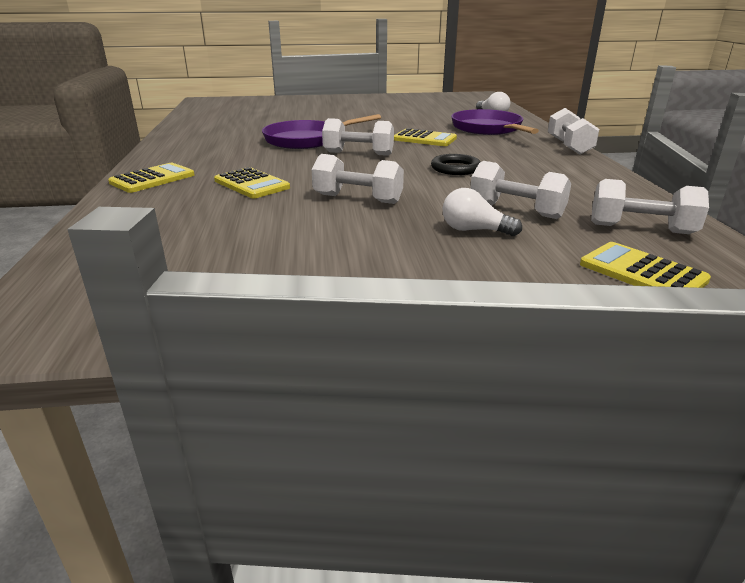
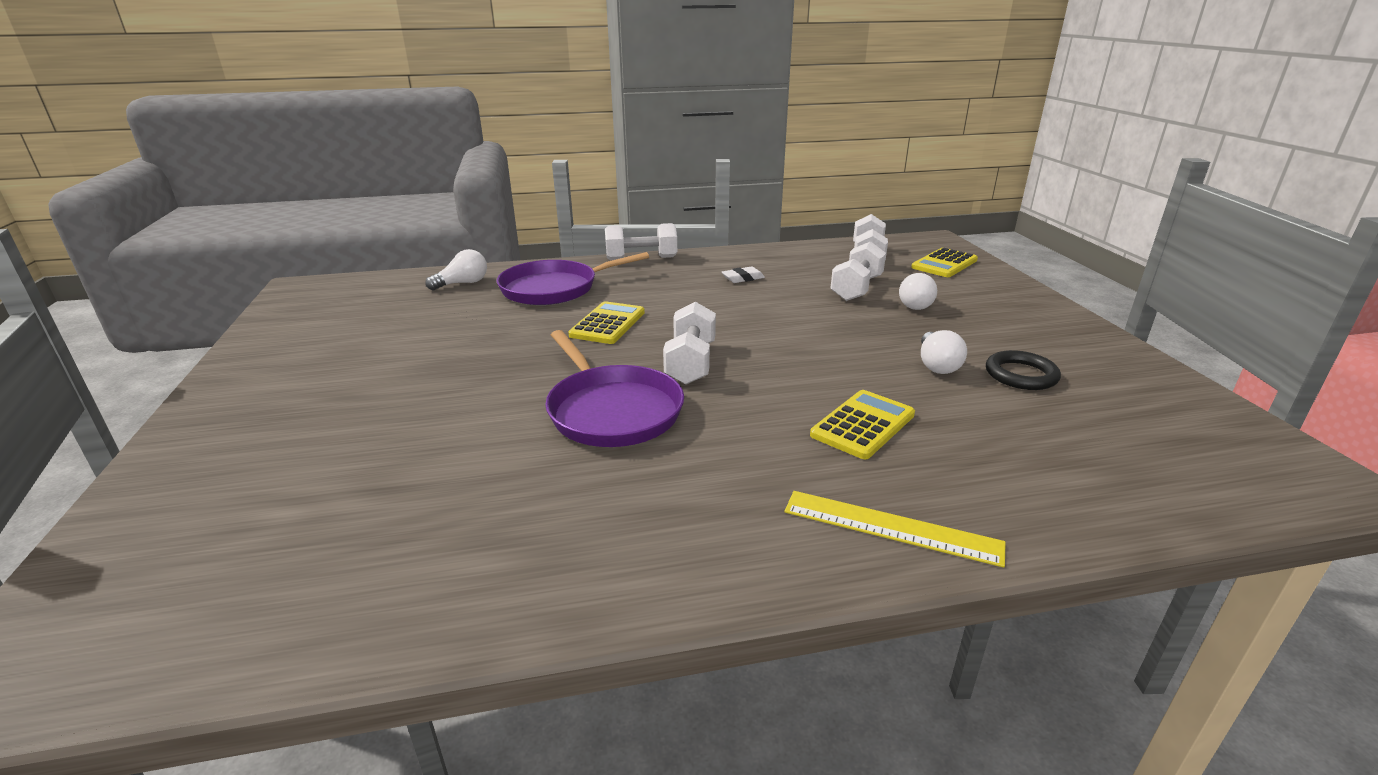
camera: 95 degrees left, 0 degrees up
yellow calculator [108,163,194,193] -> yellow ruler [785,491,1006,568]
white dumbbell [312,154,404,204] -> none
black ring [431,154,481,175] -> black ring moved to [986,350,1061,390]
none -> white eraser [722,266,765,283]
none -> white light bulb [921,330,967,374]

